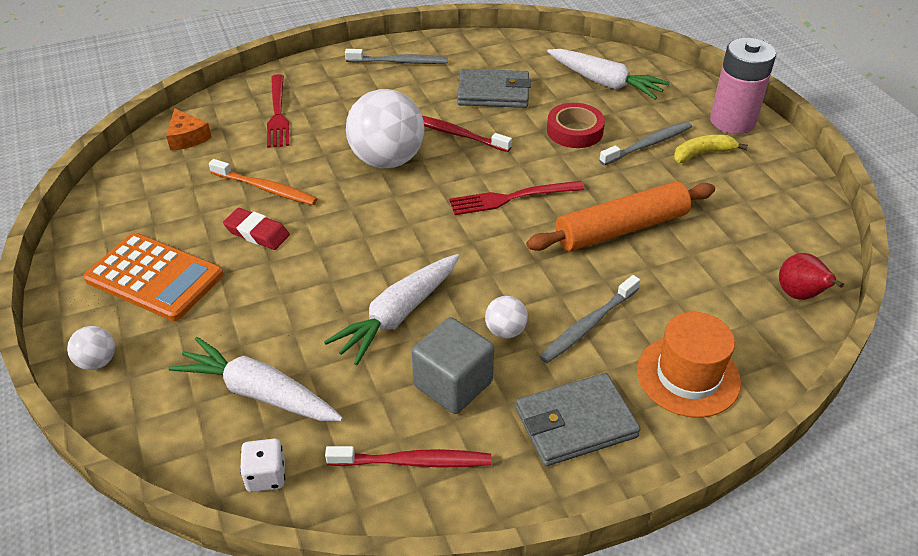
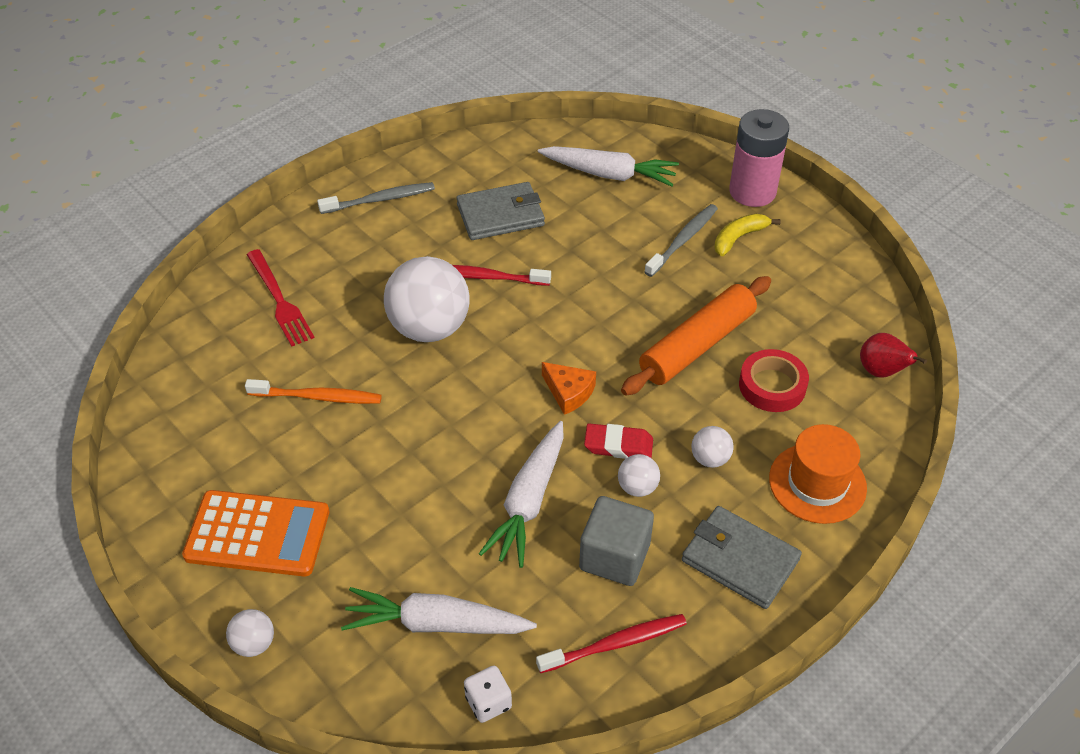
camera: 20 degrees left, 5 degrees up
orange cheese [166,108,212,151] -> orange cheese moved to [542,362,596,415]
red eraser [223,208,290,250] -> red eraser moved to [584,423,653,459]
red fork [449,181,584,215] -> none
grey wallet [516,373,641,466] -> grey wallet turned 75 degrees clockwise [682,506,802,609]
grey toothbrush [539,275,640,363] -> white ball [691,426,734,468]
red tape [547,103,605,148] -> red tape moved to [739,349,809,412]

